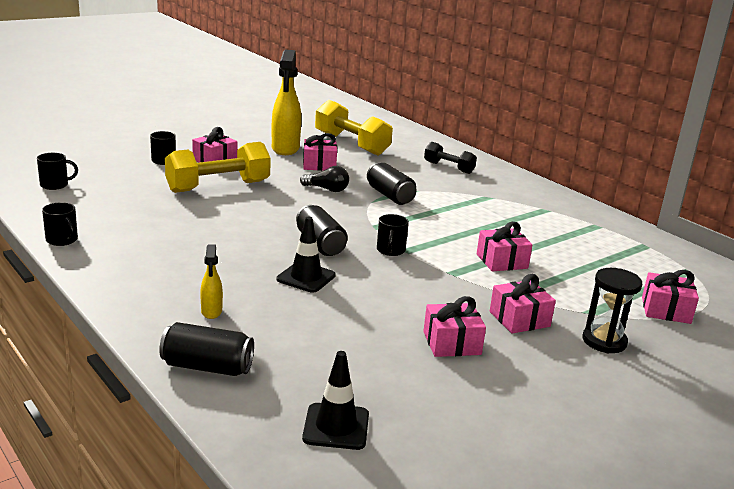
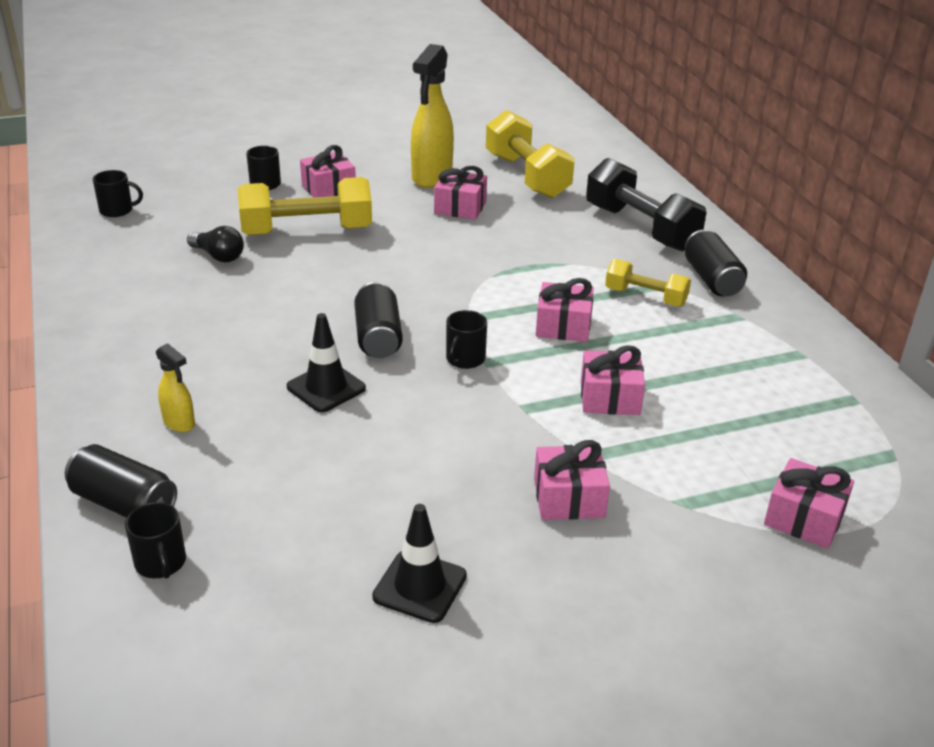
camera: 20 degrees right, 10 degrees up
black mug [42,202,78,246] -> black mug moved to [125,502,186,579]
yellow spray bottle [200,244,223,319] -> yellow spray bottle turned 60 degrees counterclockwise [156,343,195,432]
black light bulb [300,166,349,192] -> black light bulb moved to [187,226,244,263]
black traffic cone [302,351,369,450] -> black traffic cone moved to [372,504,467,623]
black can [367,162,417,205] -> black can moved to [684,230,747,296]
pink gift [423,296,486,357] -> pink gift moved to [536,278,594,342]
black dumbbell [424,142,477,174] -> black dumbbell [586,158,707,251], size x1.75
black hourglass [583,268,642,353] -> none
none -> yellow dumbbell [605,259,691,307]

